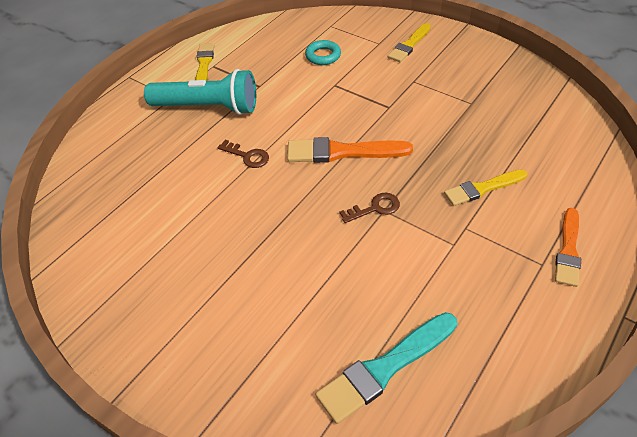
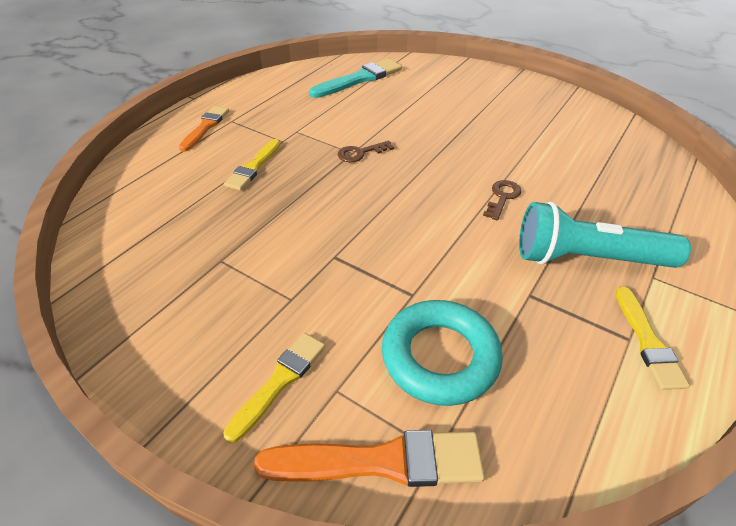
camera: 175 degrees right, 5 degrees down
brown key [218,140,269,168] -> brown key turned 90 degrees clockwise [483,180,522,220]
orange brush [287,137,413,163] -> orange brush moved to [254,430,485,487]
turquoise ring [305,40,341,65] -> turquoise ring [382,300,503,406], size x1.82
yellow brush [444,169,527,206] -> yellow brush turned 135 degrees clockwise [224,139,281,191]

